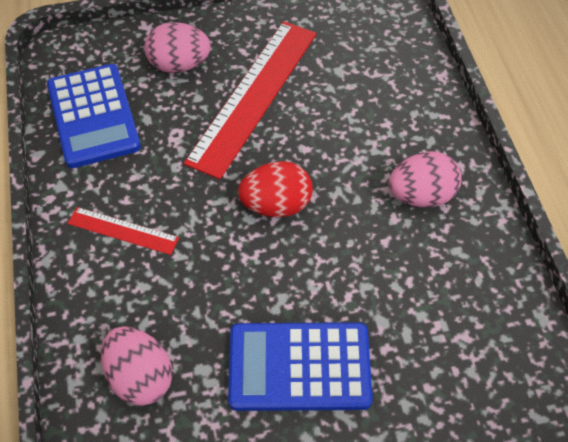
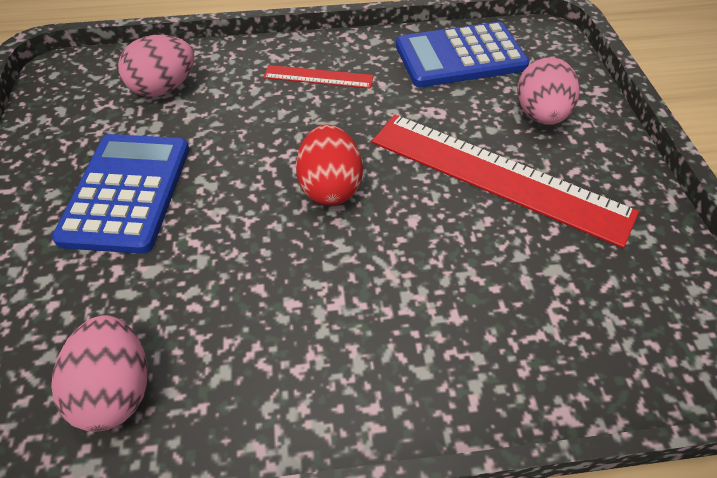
camera: 95 degrees right, 5 degrees down
red ruler [68,207,179,255] -> red ruler turned 75 degrees clockwise [263,65,374,89]
pink egg [389,151,461,207] -> pink egg moved to [51,315,147,432]

